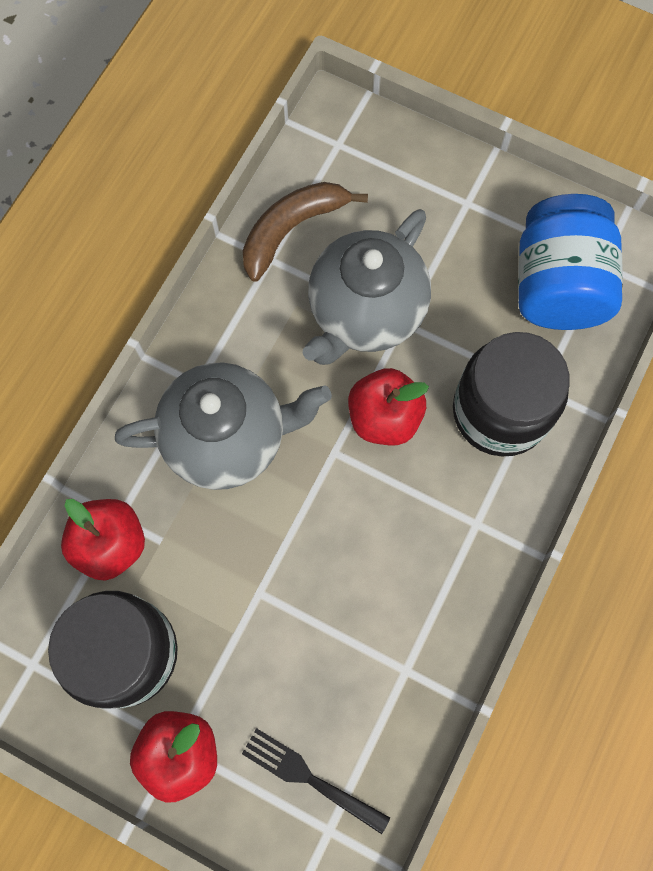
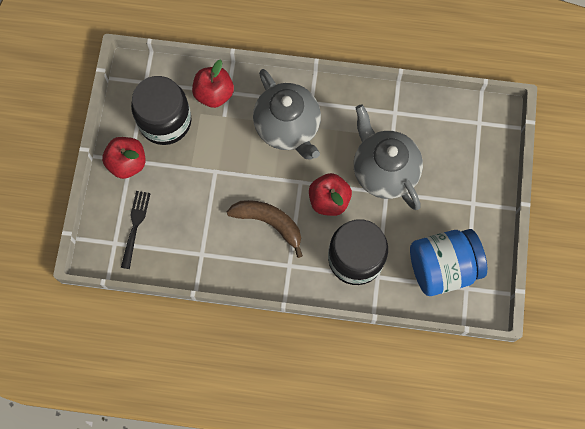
camera: 70 degrees right, 0 degrees up
brown banana [243,182,368,282] -> brown banana moved to [227,200,303,258]
grey teapot [303,209,431,365] -> grey teapot turned 45 degrees clockwise [354,104,423,210]

